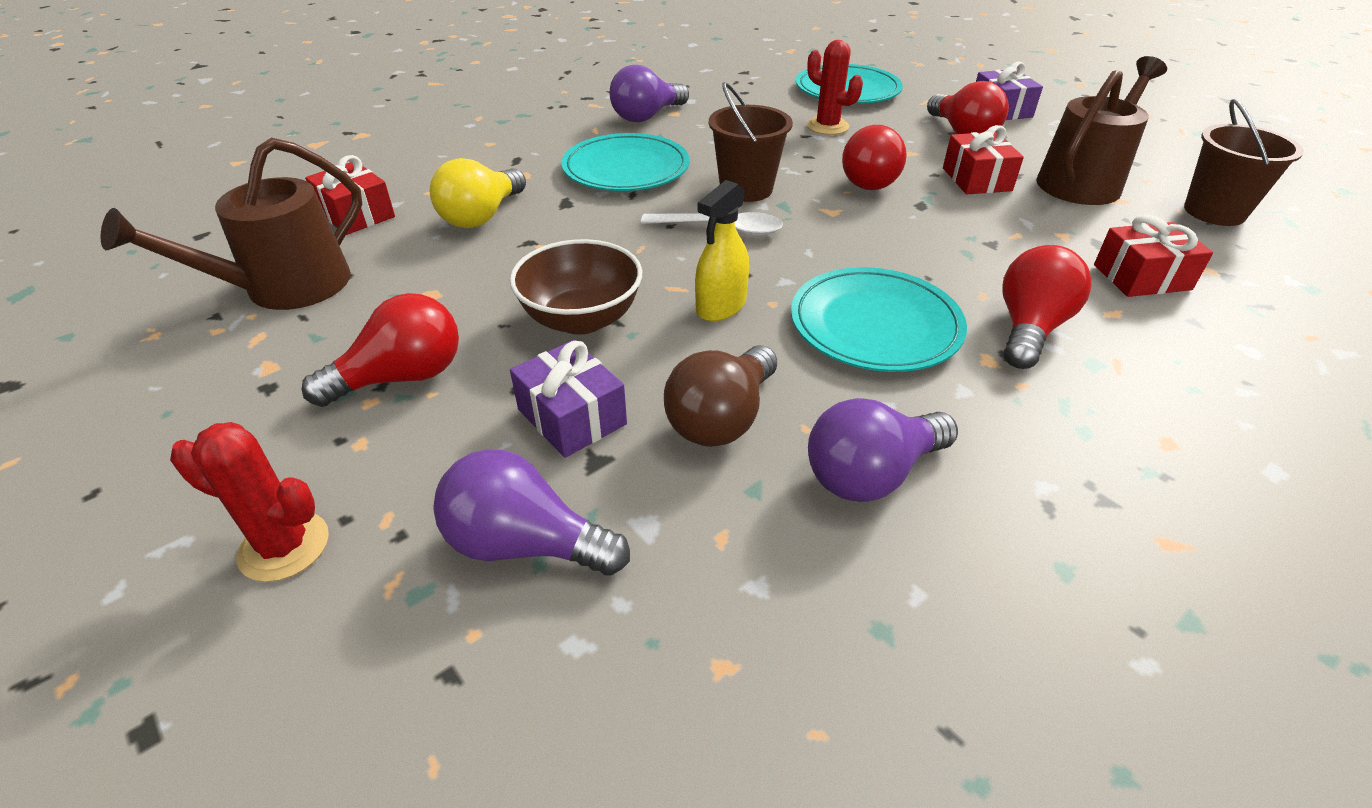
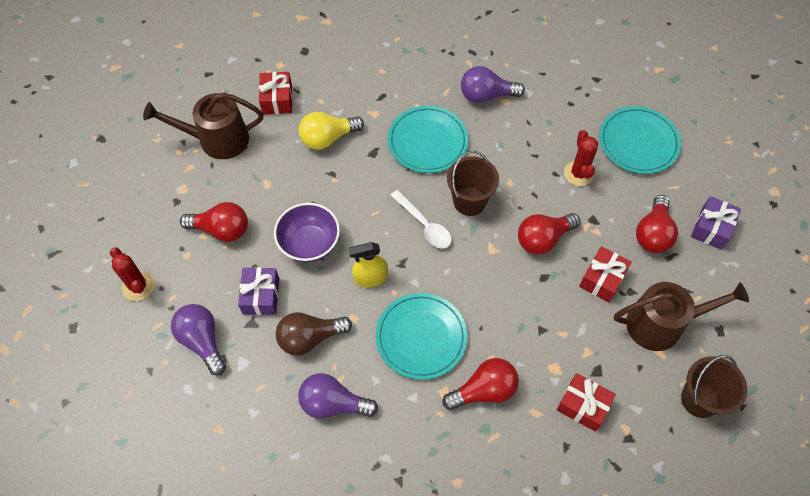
camera: 40 degrees right, 20 degrees up
brown bowl [510,239,642,335] -> purple bowl [274,203,340,262]

